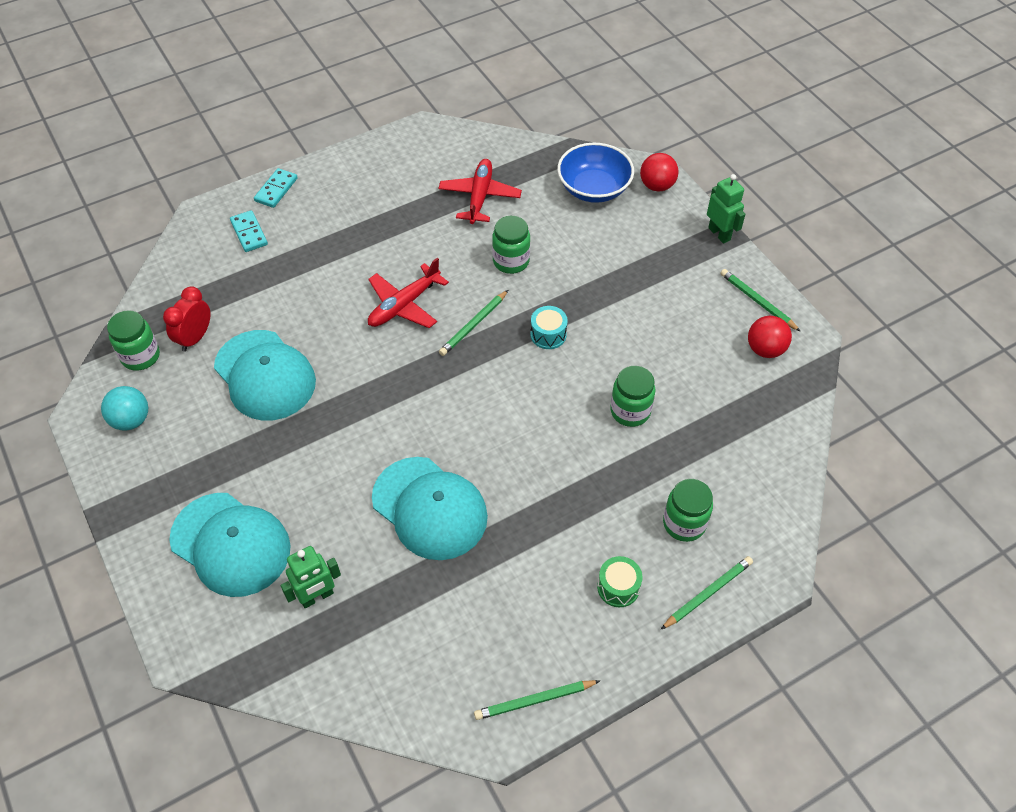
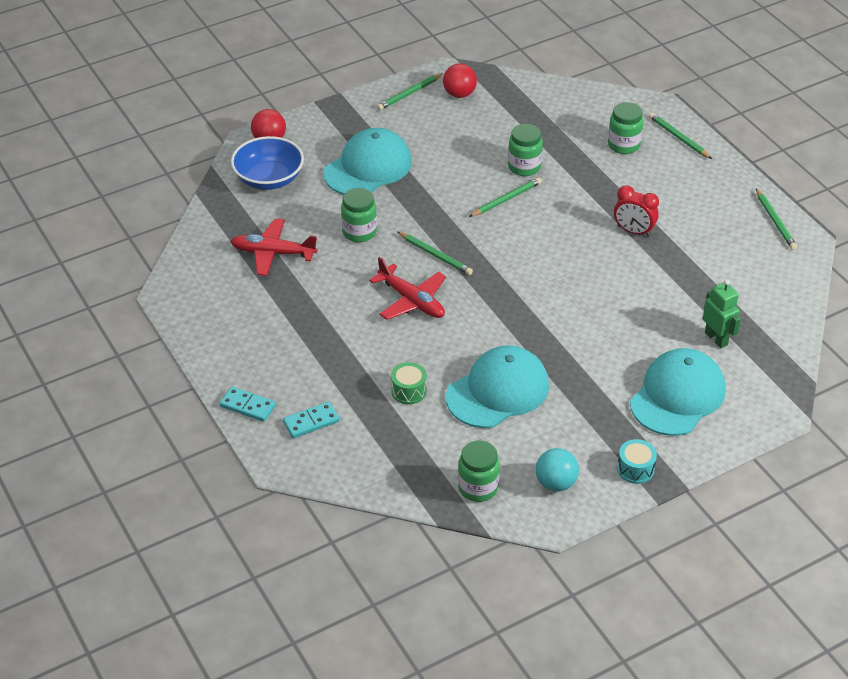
camera: 90 degrees left, 10 degrees down
red clock [163,286,211,352] -> red clock moved to [614,185,659,237]
turquoise cap [372,457,488,560] -> turquoise cap moved to [323,128,412,195]
turquoise drum [530,306,568,349] -> turquoise drum moved to [617,439,657,484]
green drum [597,556,643,607] -> green drum moved to [391,362,427,404]
green robot [707,174,745,244] -> none
none -> green pencil [469,177,542,217]

